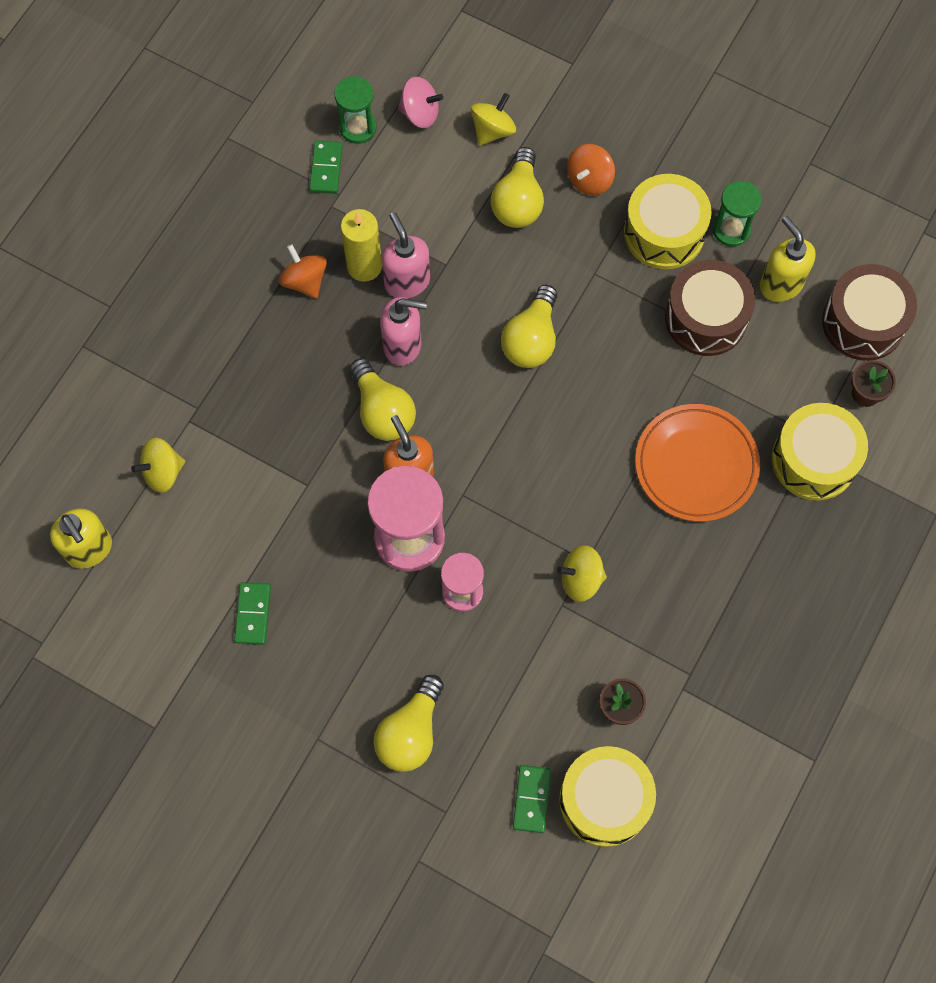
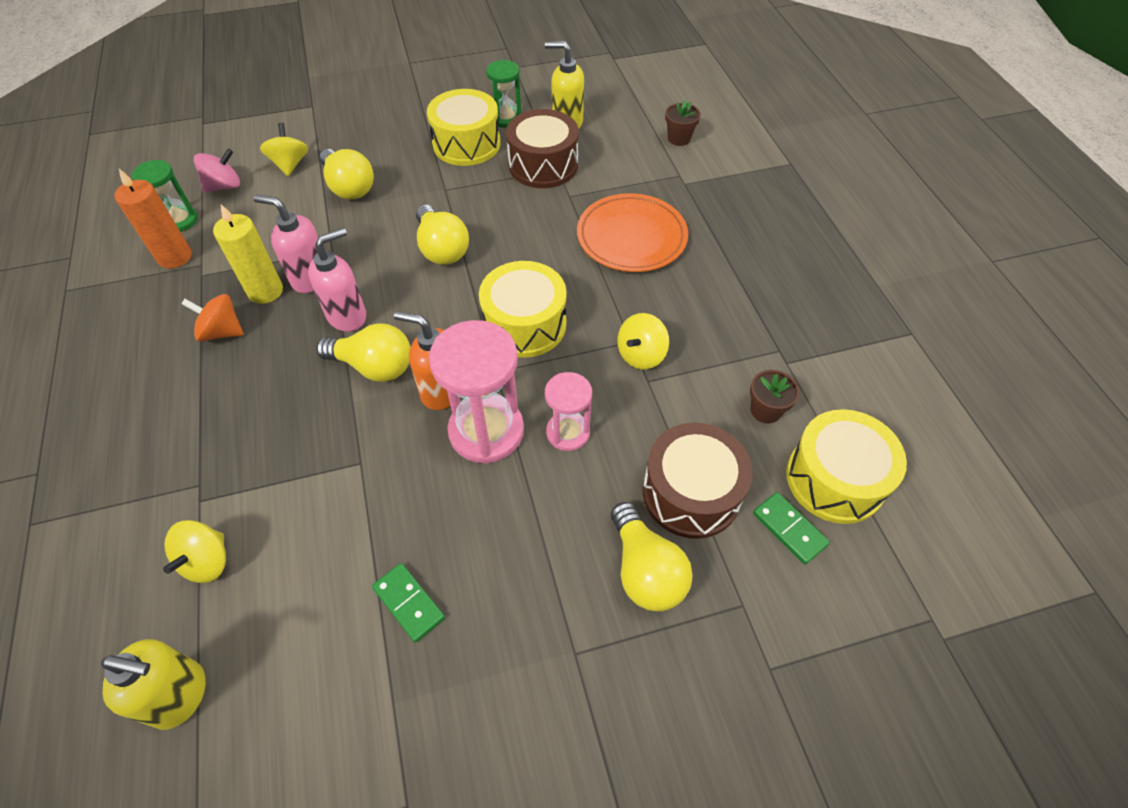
camera: 45 degrees left, 15 degrees down
green domino [309,140,343,194] -> orange candle [114,169,192,269]
orange spinning top [567,144,615,195] -> none
yellow drum [772,403,868,501] -> yellow drum moved to [479,261,567,358]
brown drum [822,264,917,361] -> brown drum moved to [643,423,753,539]

